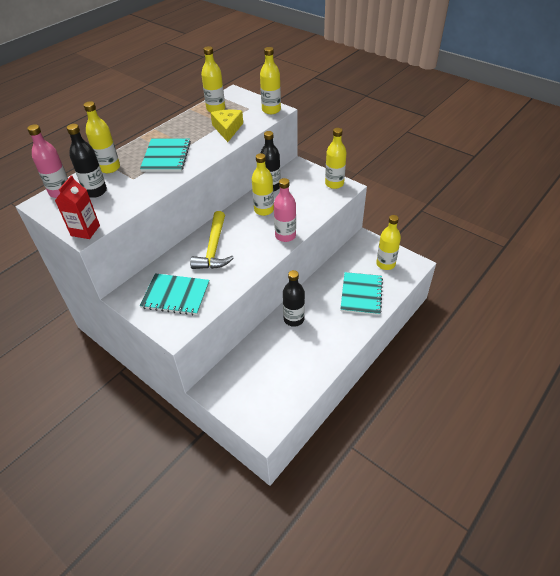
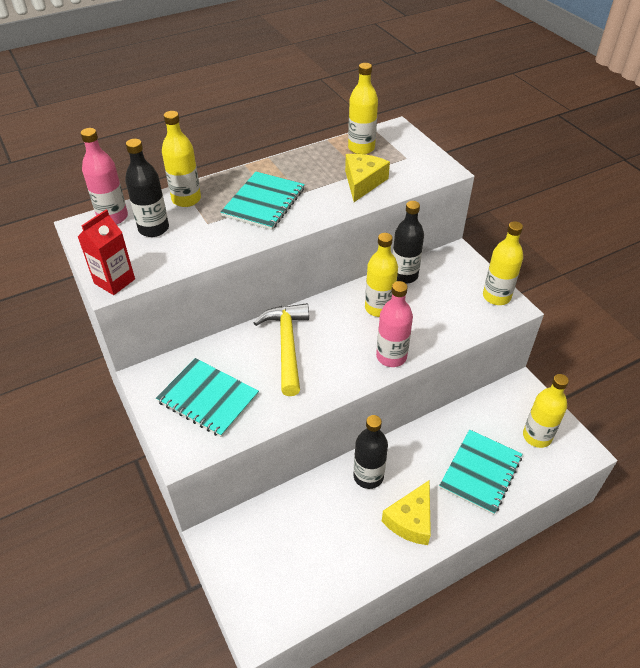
camera: 20 degrees right, 0 degrees up
yellow hammer [190,211,234,269] -> yellow hammer turned 150 degrees clockwise [254,303,309,396]
yellow bottle [260,47,281,114] -> none
none -> yellow cheese [382,480,431,545]

